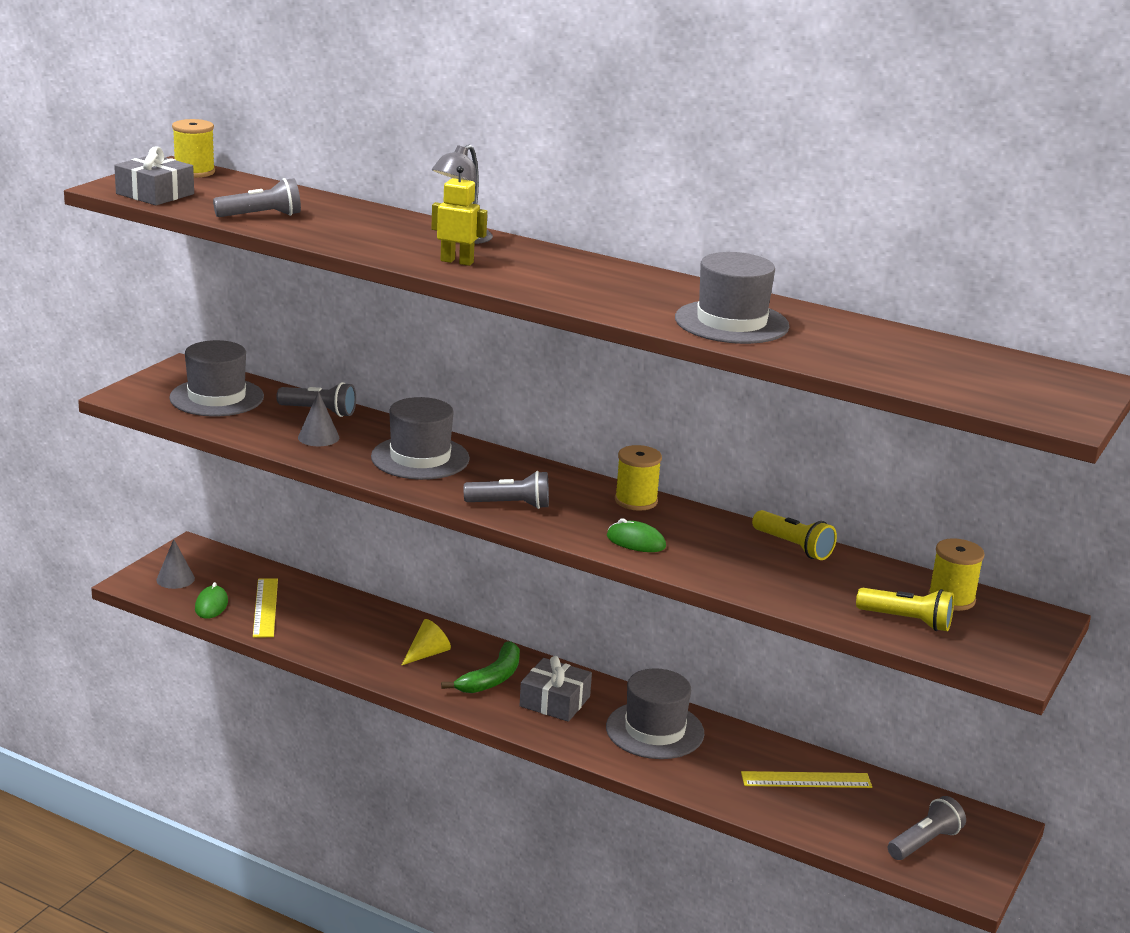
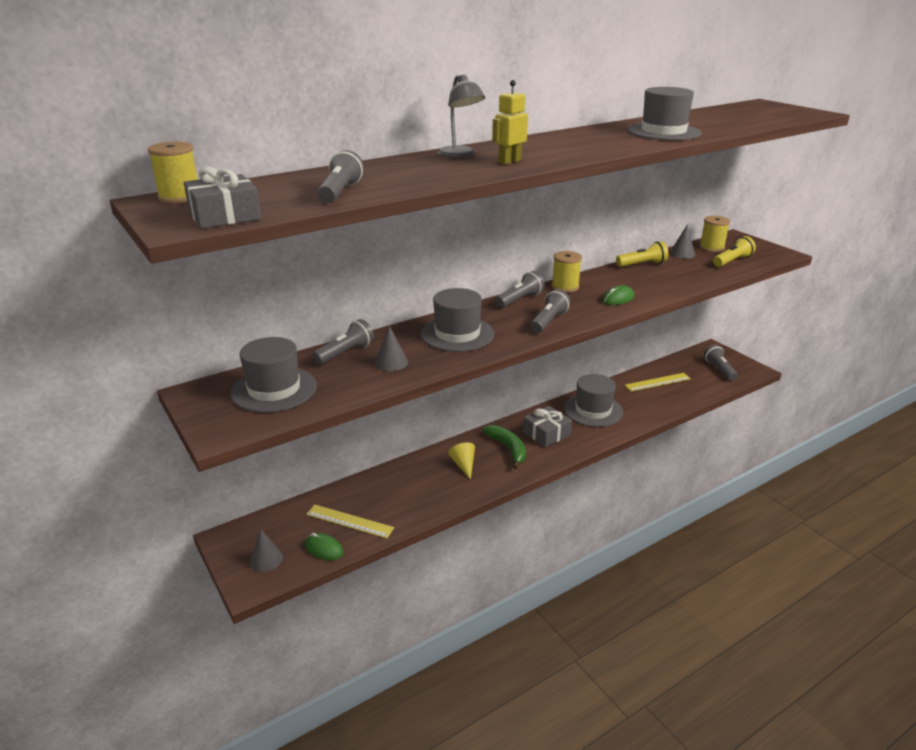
camera: 60 degrees left, 5 degrees up
yellow ruler [741,771,872,788] -> yellow ruler turned 45 degrees clockwise [625,373,691,391]
none -> grey flashlight [495,271,545,308]
none -> grey cone [670,225,695,259]

